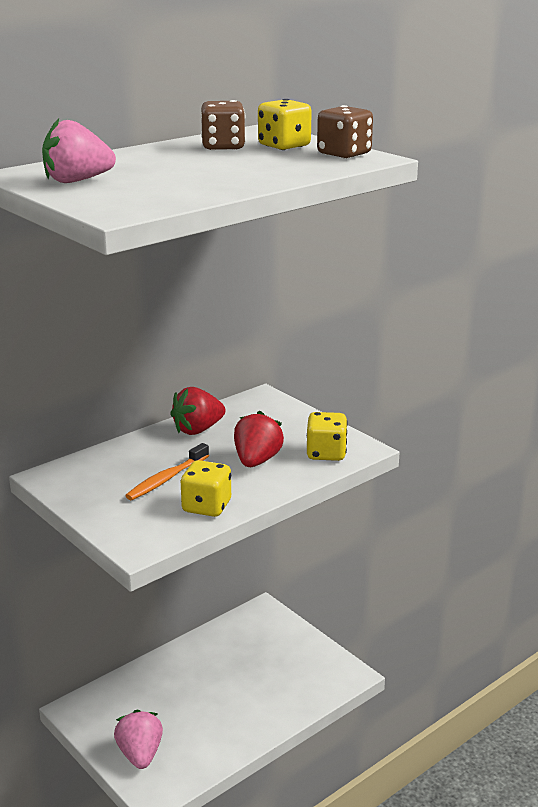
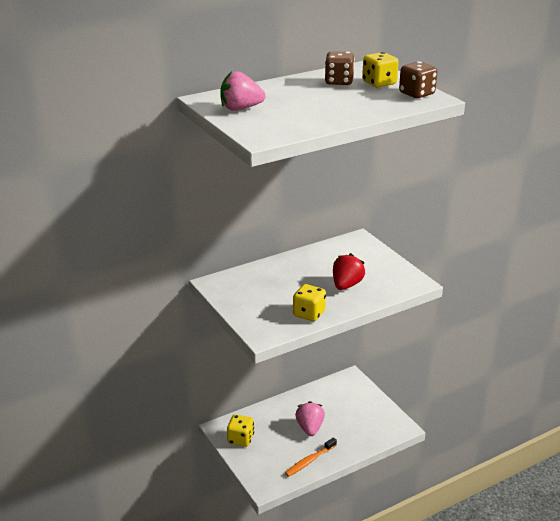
camera: 10 degrees right, 5 degrees up
pink strawberry [114,710,163,769] -> pink strawberry moved to [295,401,325,436]
orange toothbrush [125,443,209,500] -> orange toothbrush moved to [285,437,337,477]
red strawberry [170,387,226,435] -> none
yellow dice [307,412,348,461] -> yellow dice moved to [227,415,254,447]

